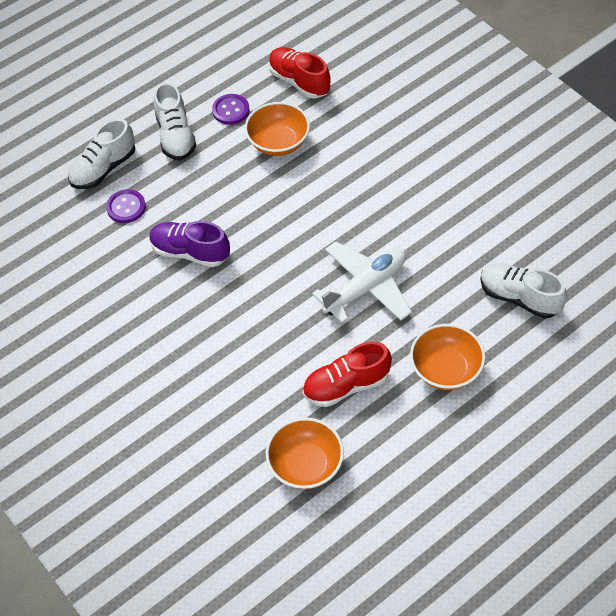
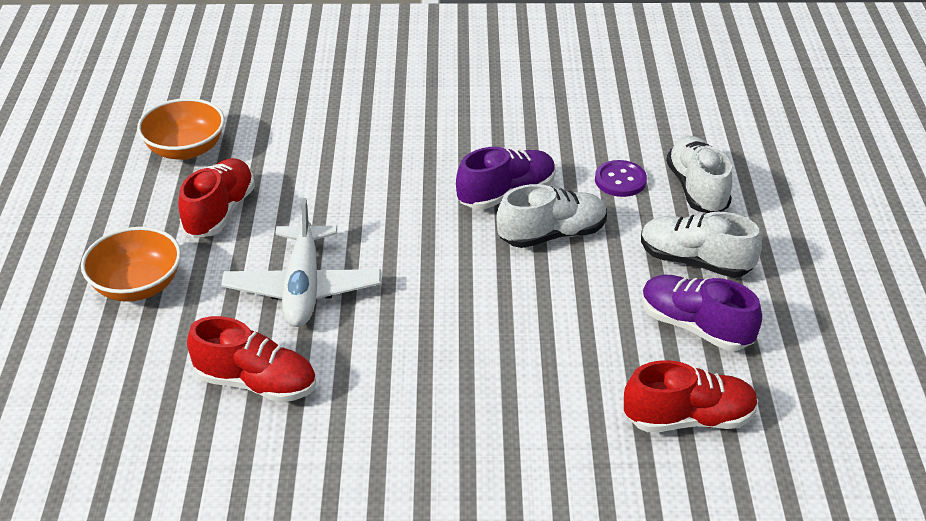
camera: 125 degrees right, 15 degrees down
purple button [212,94,250,125] -> purple shoe [642,275,762,351]
orange bowl [245,102,310,156] -> none
white shoe [480,263,567,318] -> white shoe moved to [496,184,607,248]
none -> red shoe [187,316,316,403]

